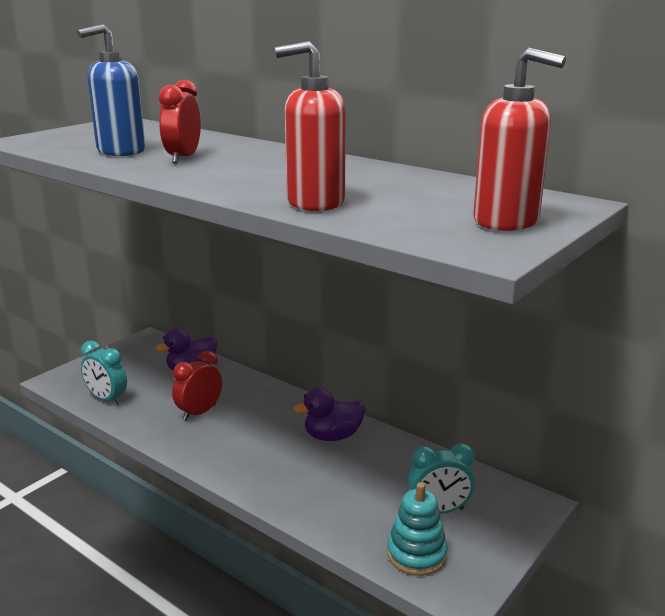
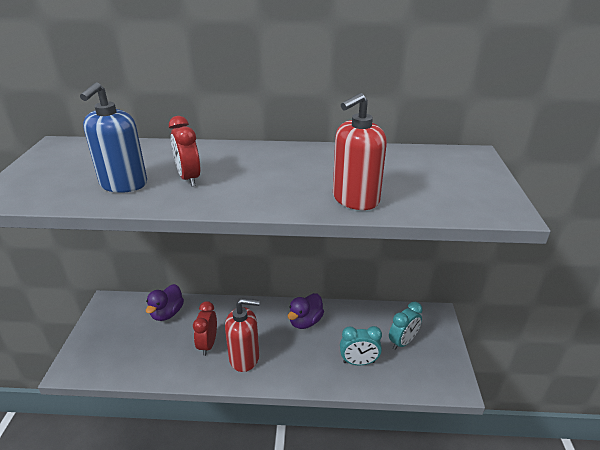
camera: 35 degrees left, 10 degrees up
turquoise clock [81,340,127,405] -> turquoise clock moved to [340,326,382,365]
turquoise stacking toy [387,482,448,576] -> none
red soap dispenser [473,48,566,231] -> red soap dispenser moved to [225,298,260,372]

